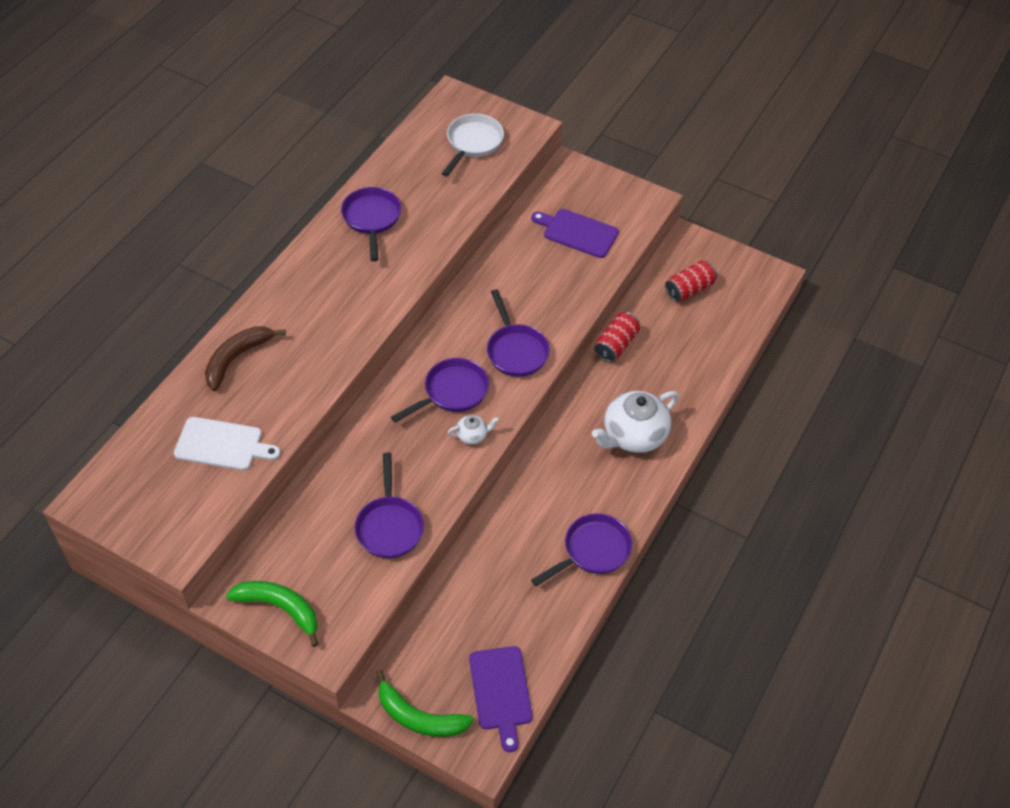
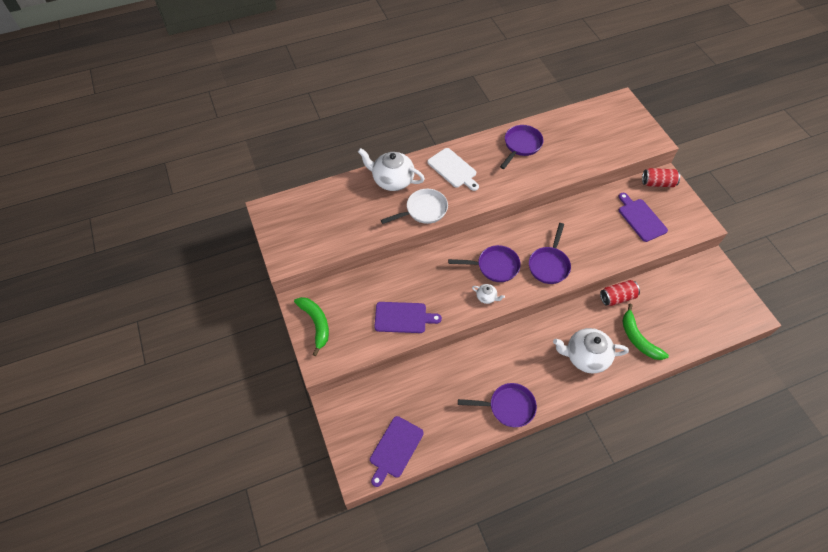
camera: 40 degrees right, 5 degrees up
white cutting board [174,417,281,471] -> white cutting board moved to [427,148,479,191]
brown banana [205,326,286,391] -> white teapot [358,148,425,191]
purple pan [355,452,424,559] -> purple cutting board [374,302,442,333]
green banana [376,670,474,737] -> green banana moved to [622,304,669,360]
white pan [441,114,504,177] -> white pan moved to [381,189,448,224]
red can [665,260,717,302] -> red can moved to [642,168,680,187]

